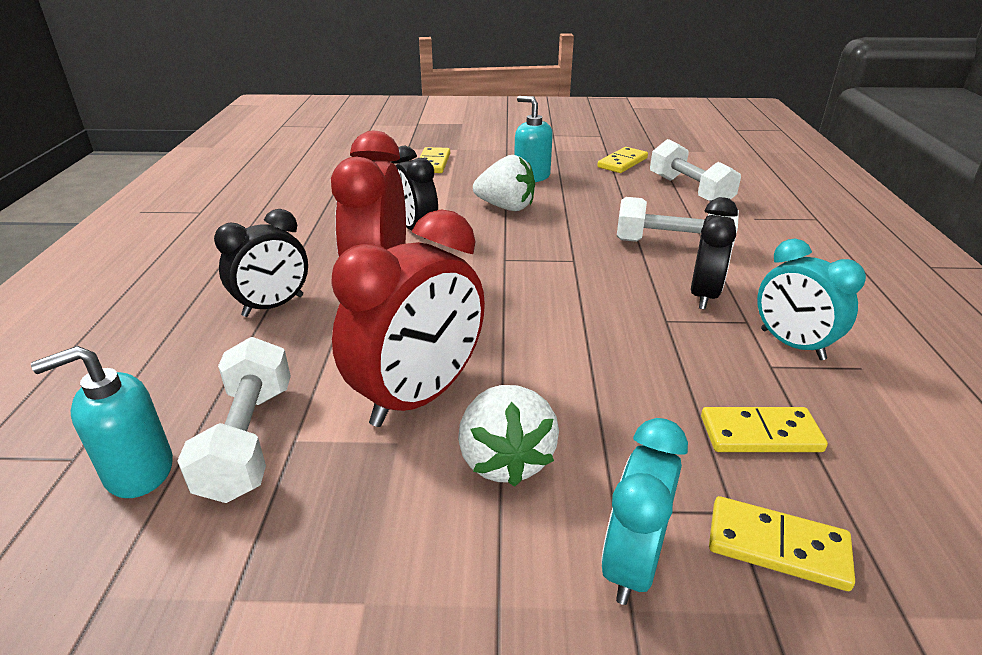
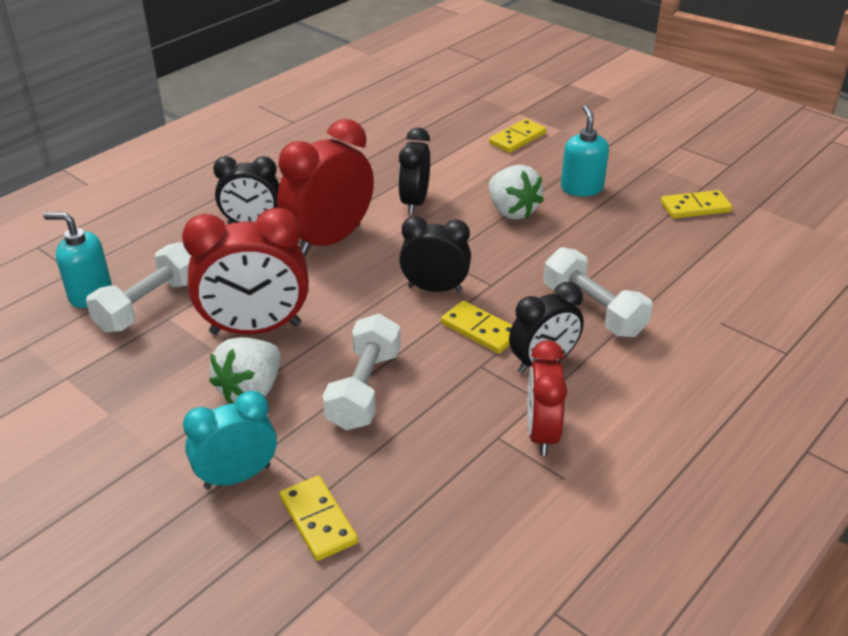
camera: 40 degrees right, 5 degrees up
white dumbbell [650,139,741,202] -> white dumbbell moved to [323,314,401,430]
yellow domino [701,407,828,452] -> yellow domino moved to [441,300,512,354]
turquoise clock [757,239,866,360] -> red clock [527,340,567,456]
none -> black clock [399,216,471,292]

